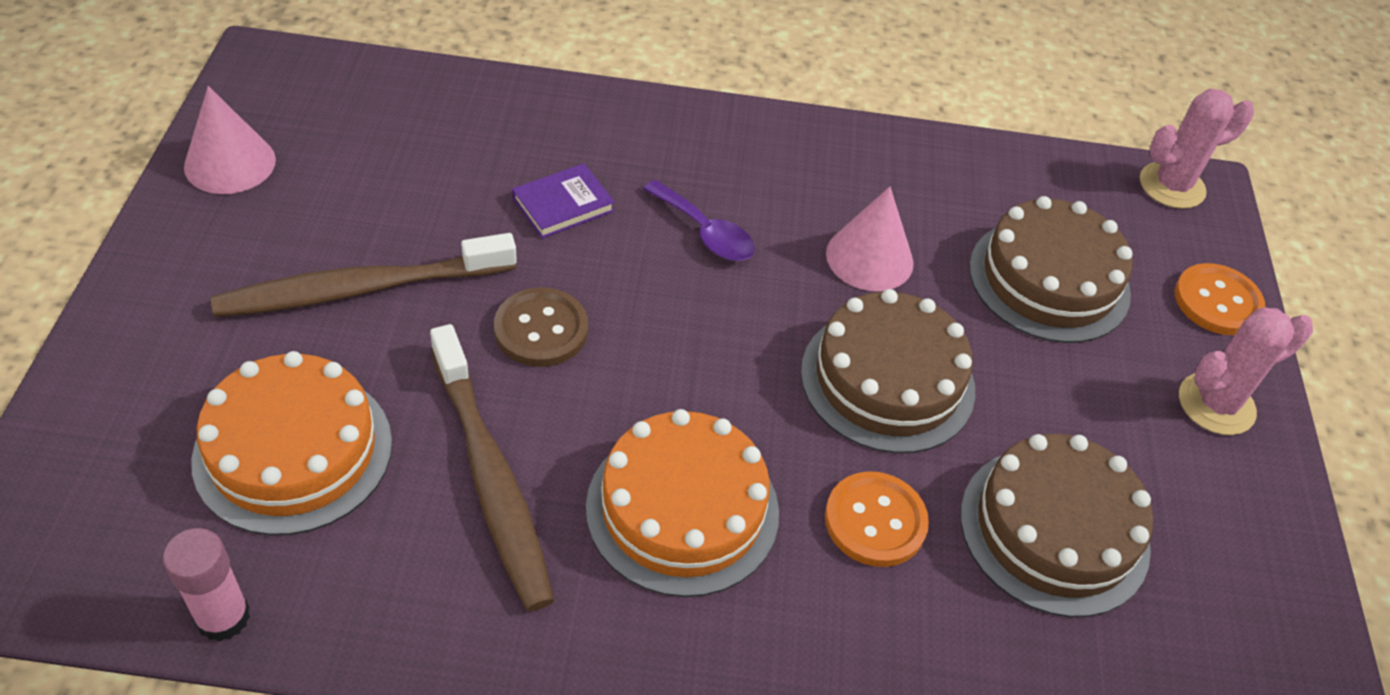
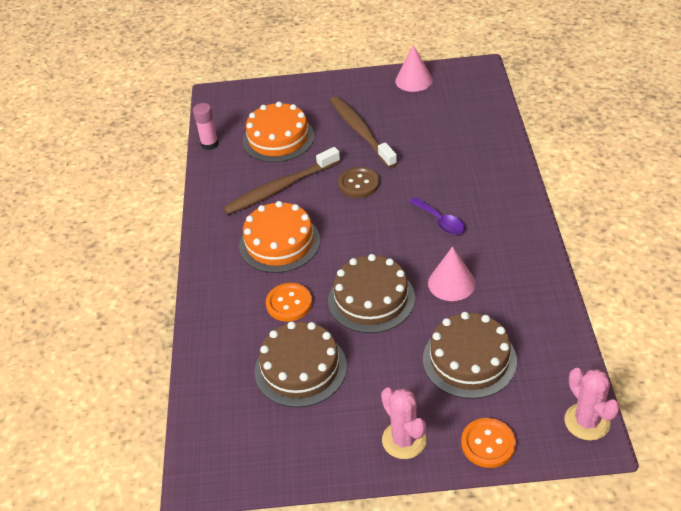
camera: 90 degrees right, 5 degrees down
purple book [512,163,615,238] -> none
purple spoon [643,180,755,261] -> purple spoon turned 75 degrees counterclockwise [410,197,465,235]

